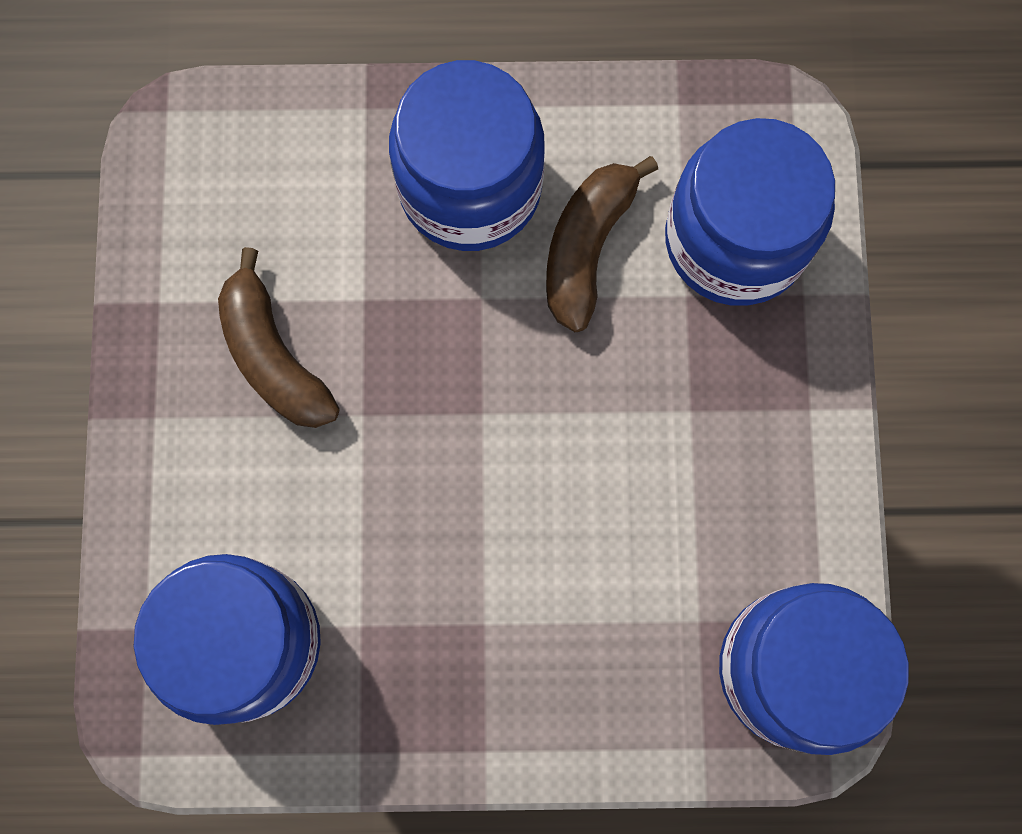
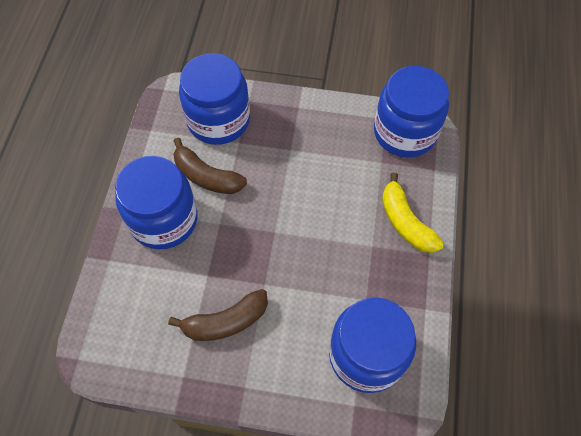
camera: 80 degrees left, 15 degrees down
none -> yellow banana [382,172,444,253]

